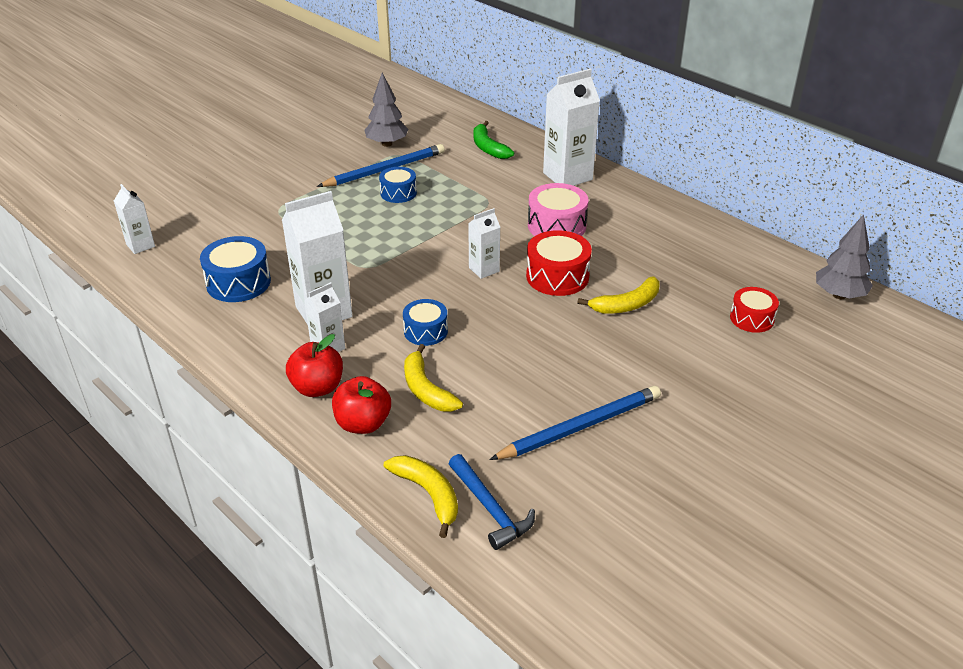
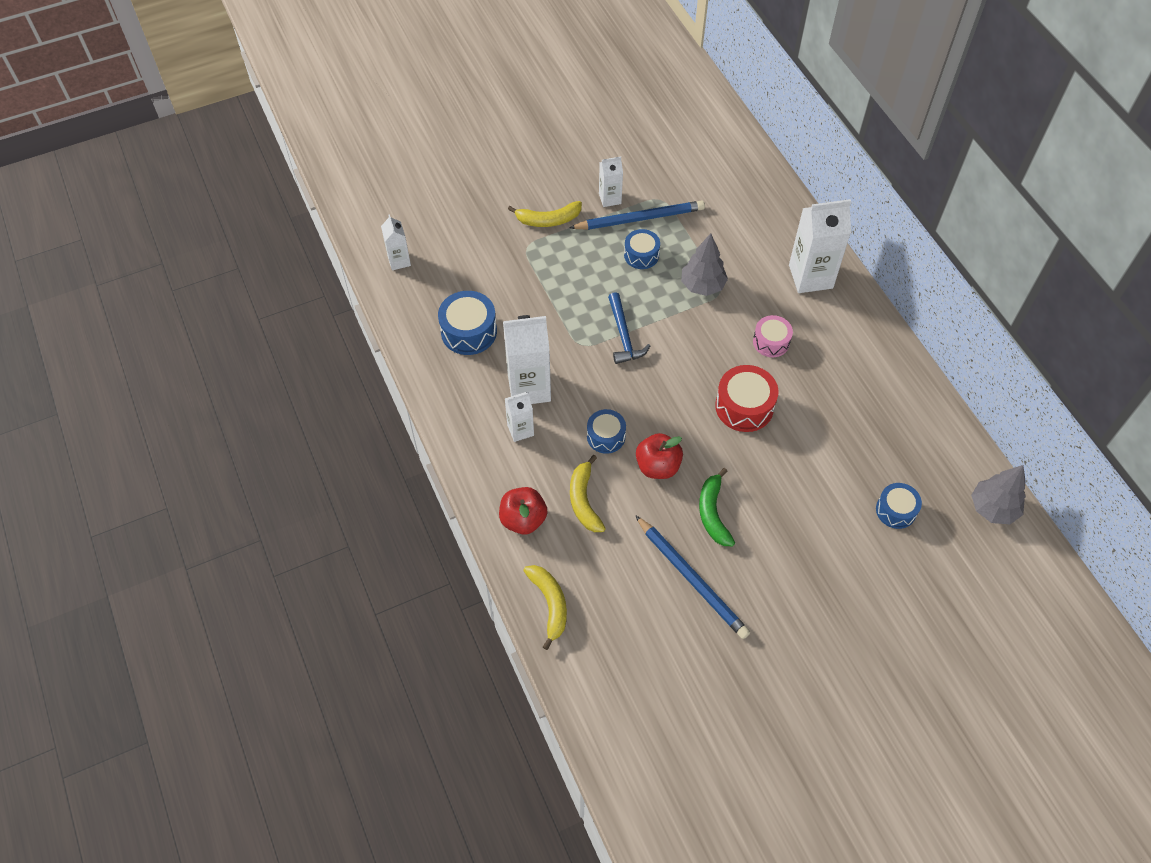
camera: 20 degrees right, 20 degrees up
red apple [286,334,343,397] -> red apple moved to [636,433,683,479]
grey tree [364,73,408,147] -> grey tree moved to [681,233,728,296]
blue hammer [449,454,535,550] -> blue hammer moved to [608,292,650,364]
white carton [468,208,500,279] -> white carton moved to [599,157,623,207]
green banana [473,121,514,159] -> green banana moved to [699,468,735,546]
blue pencil [489,386,661,460] -> blue pencil turned 60 degrees clockwise [635,515,750,639]
pink drum [528,183,588,236] -> pink drum [753,315,793,357], size x0.65
yellow banana [577,276,660,314] -> yellow banana moved to [508,201,582,227]
red drum [730,287,779,333] -> blue drum [876,483,922,529]

